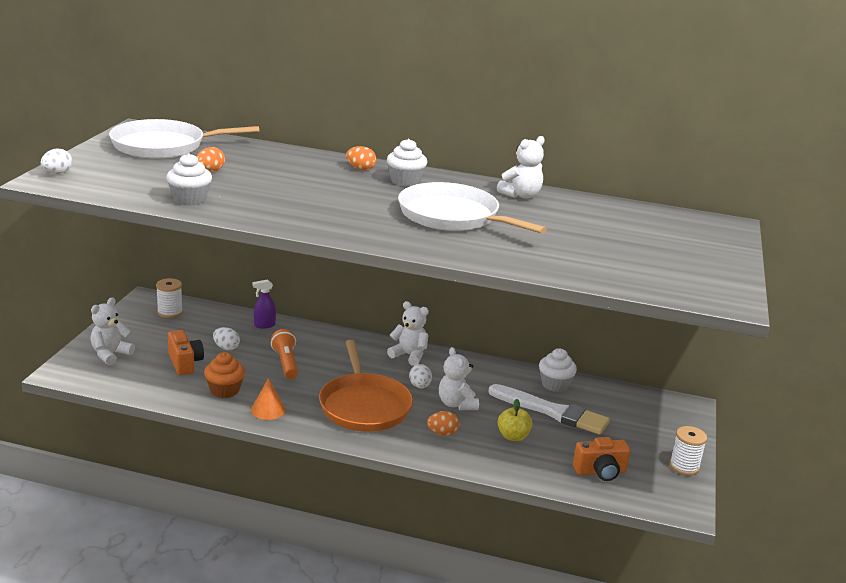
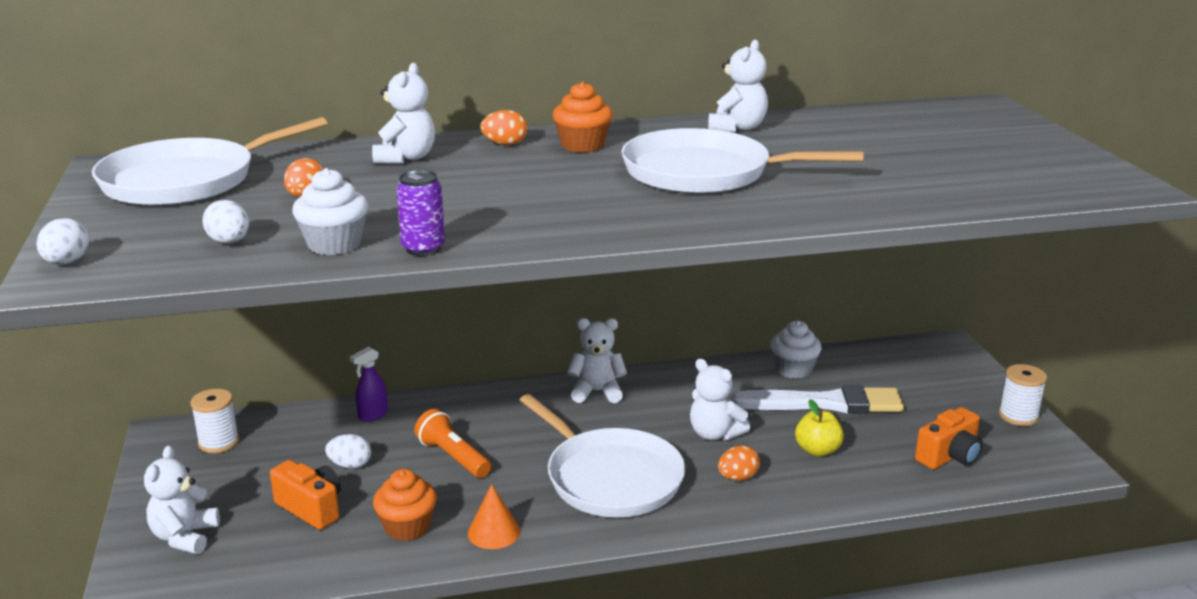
camera: 25 degrees left, 0 degrees up
orange pan [319,340,413,432] -> white pan [520,394,685,517]
white cupcake [387,139,427,187] -> orange cupcake [553,82,613,153]
white egg [409,364,432,388] -> white egg moved to [202,200,249,244]
none -> white teddy bear [372,63,435,164]
none -> purple can [396,170,445,256]

